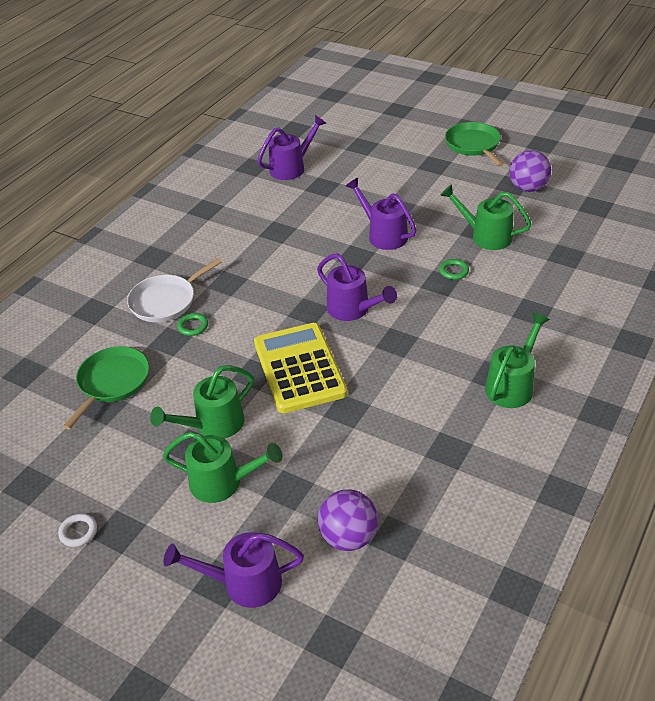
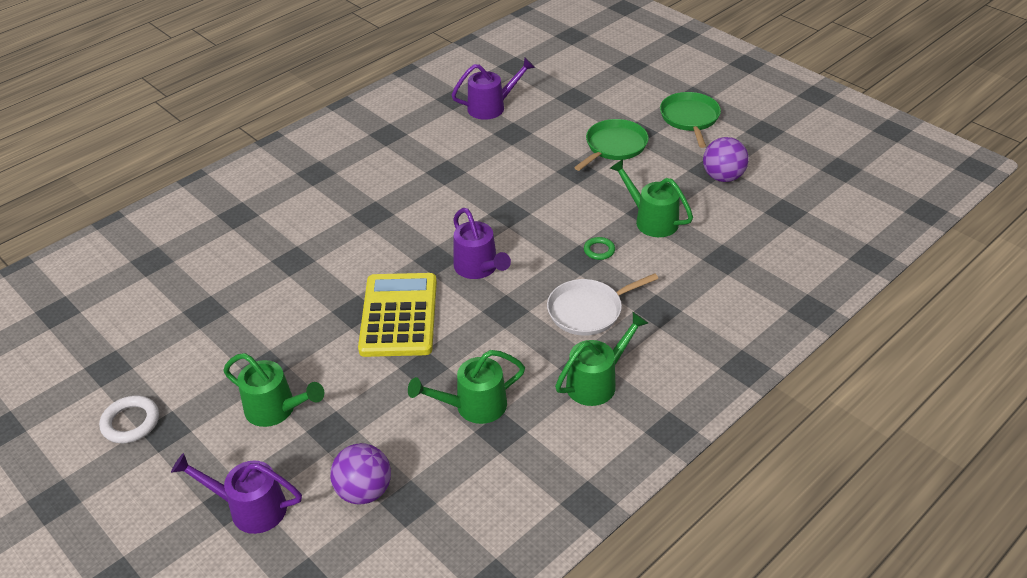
camera: 15 degrees right, 0 degrees up
white ring [58,513,97,547] -> white ring [99,395,159,443], size x1.58
green pan [63,346,149,429] -> green pan moved to [574,119,649,171]
white pan [127,258,222,322] -> white pan moved to [547,273,658,336]
green watering can [150,365,254,438] -> green watering can moved to [408,350,525,424]
green ring [177,313,208,336] -> none
purple watering can [346,178,416,250] -> none

